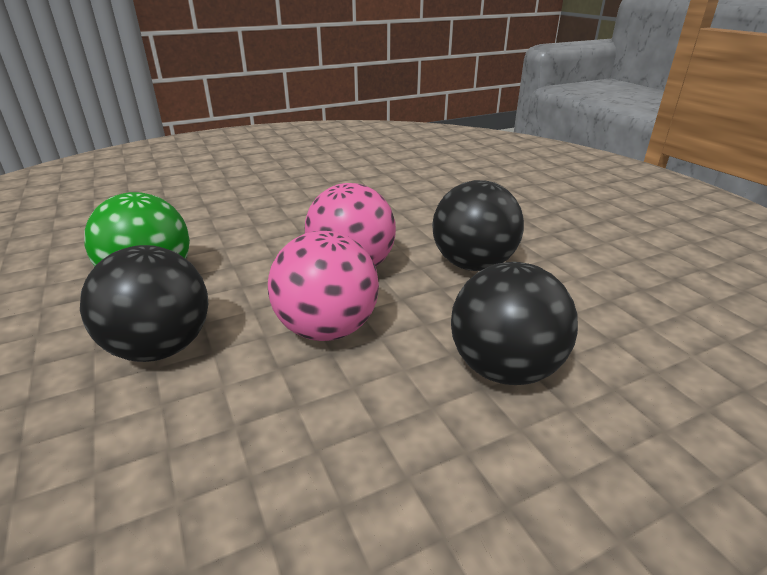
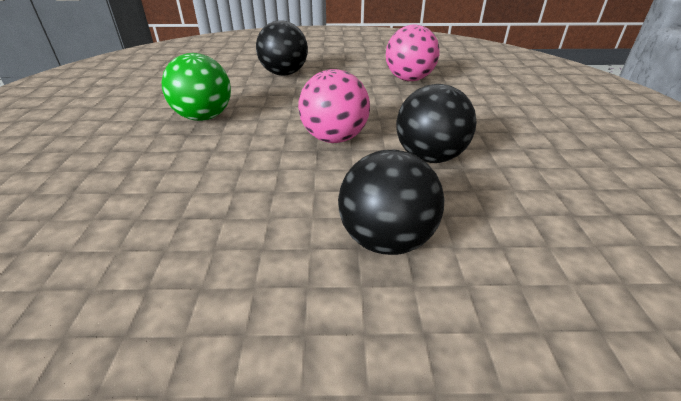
camera: 25 degrees right, 5 degrees up
black ball [80,245,208,362] -> black ball moved to [256,20,308,76]
pink ball [268,231,379,341] -> pink ball moved to [386,24,440,81]

